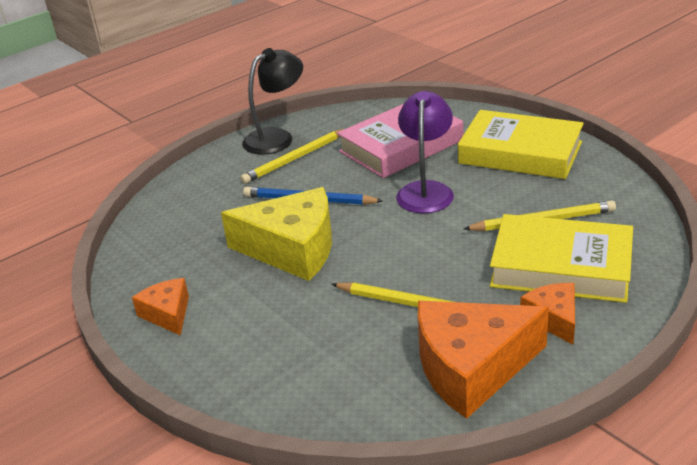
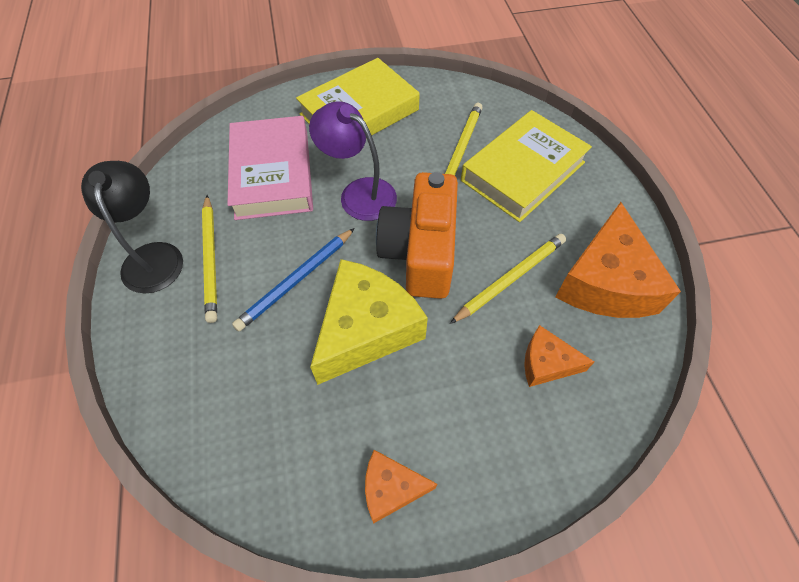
camera: 65 degrees left, 25 degrees up
orange cheese [520,283,575,345] -> orange cheese moved to [524,325,594,387]
none -> orange camera [376,172,458,299]

